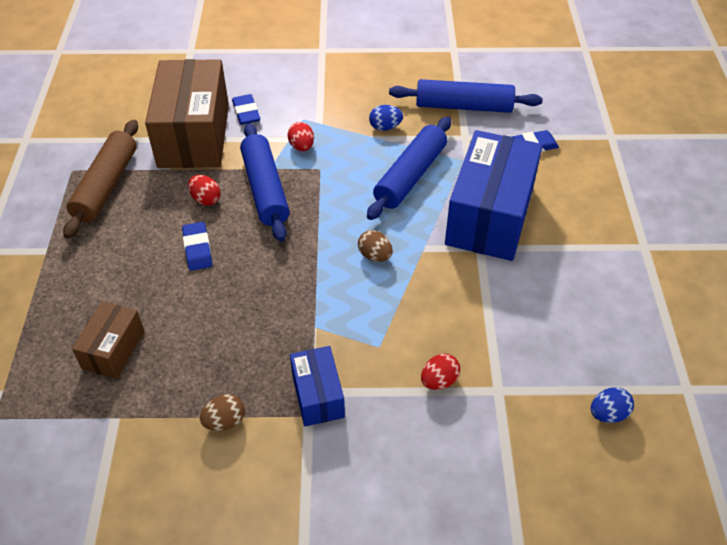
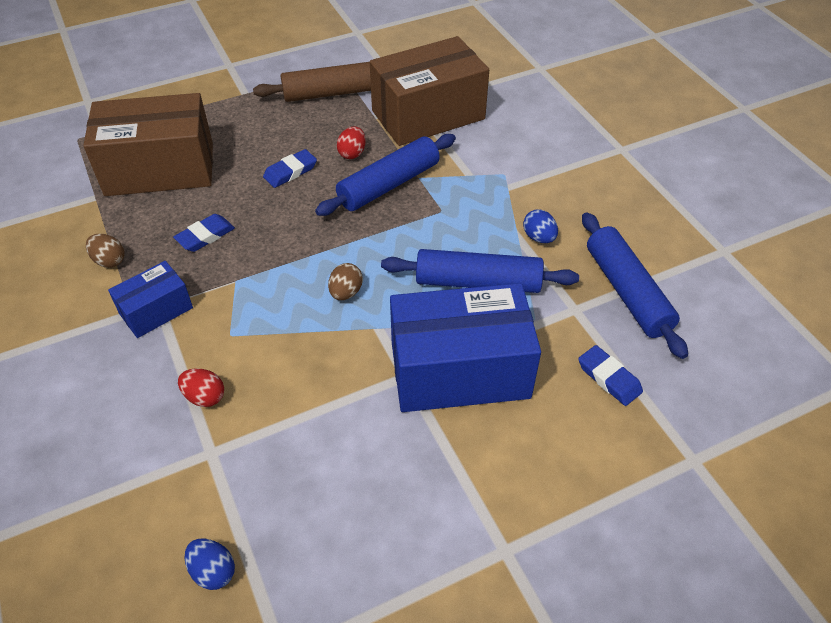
camera: 65 degrees right, 0 degrees up
brown box [72,301,144,379] -> brown box [83,93,213,196], size x1.97
blue eraser [232,94,260,125] -> blue eraser moved to [173,214,235,252]
red egg [288,122,314,151] -> none

